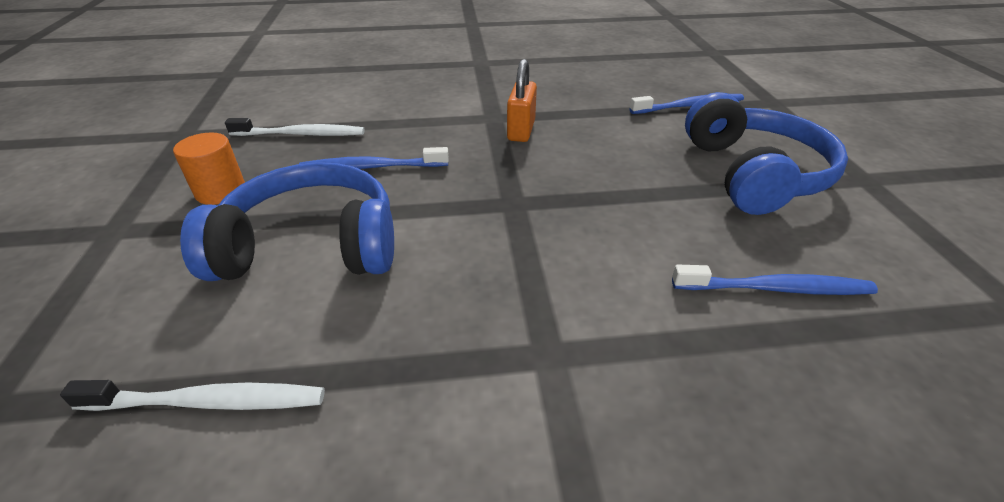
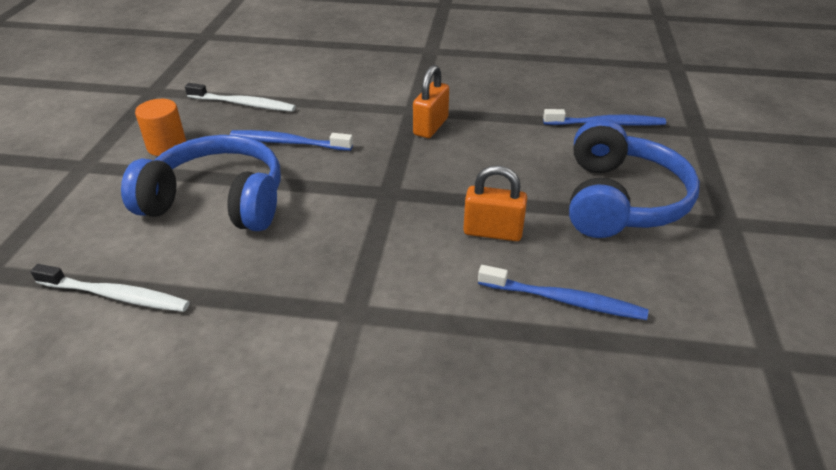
camera: 15 degrees right, 0 degrees up
none -> orange padlock [463,165,527,241]

